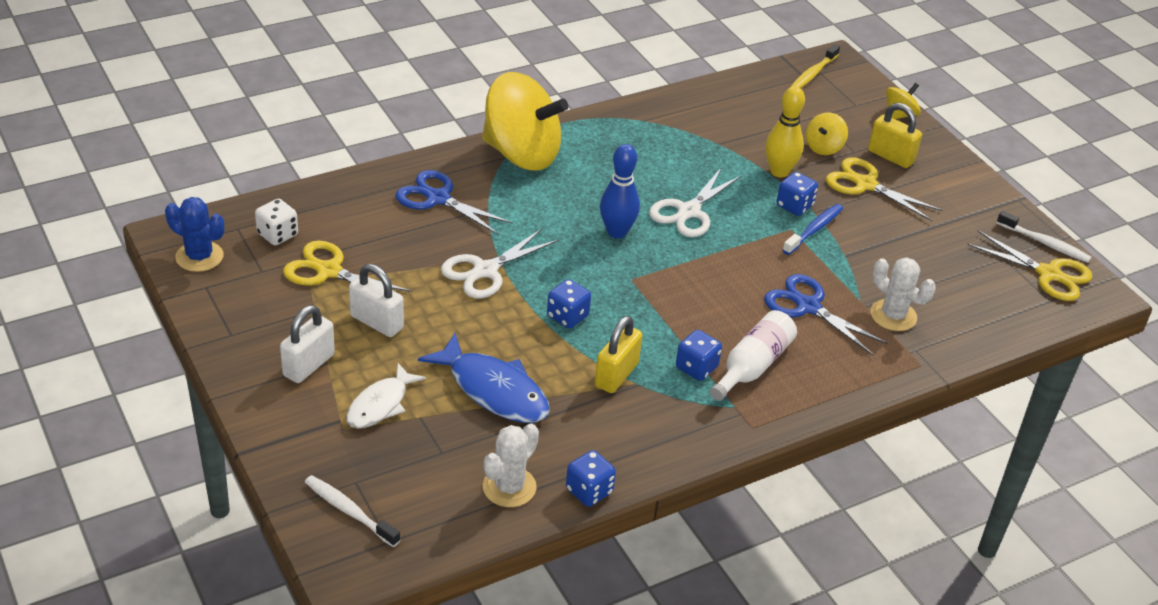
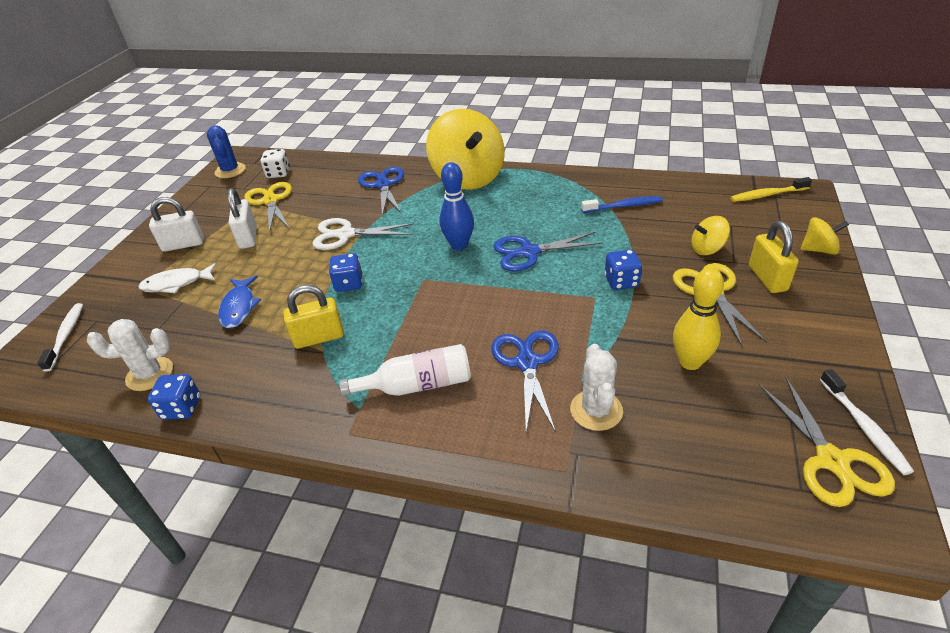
camera: 50 degrees right, 0 degrees up
blue fish [418,333,550,423] -> blue fish [218,276,261,328], size x0.65
white scissors [649,168,742,237] -> blue scissors [493,232,603,271]
blue dice [676,330,722,381] -> none
yellow bowling pin [765,86,805,177] -> yellow bowling pin moved to [673,268,724,370]
blue toothbrush [783,204,843,255] -> blue toothbrush moved to [582,196,663,213]

